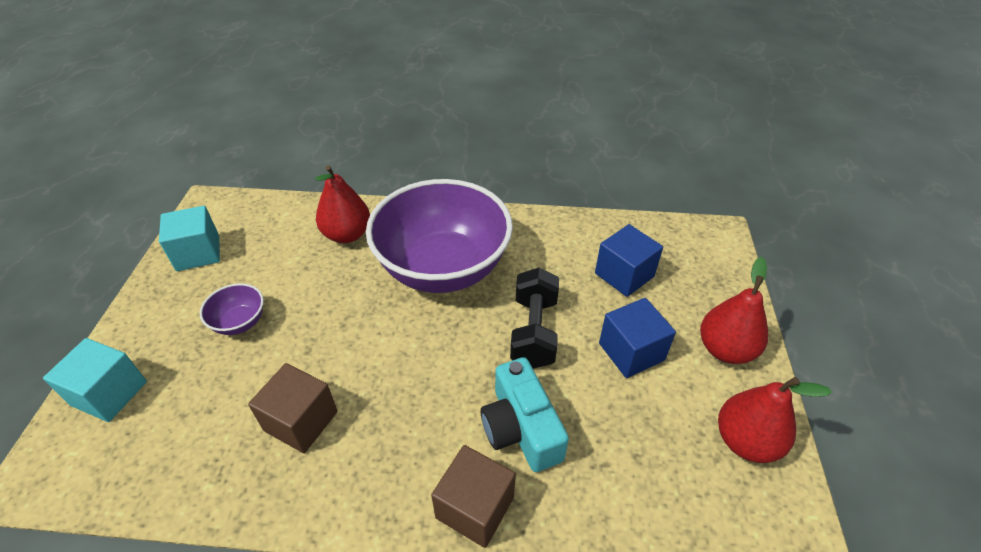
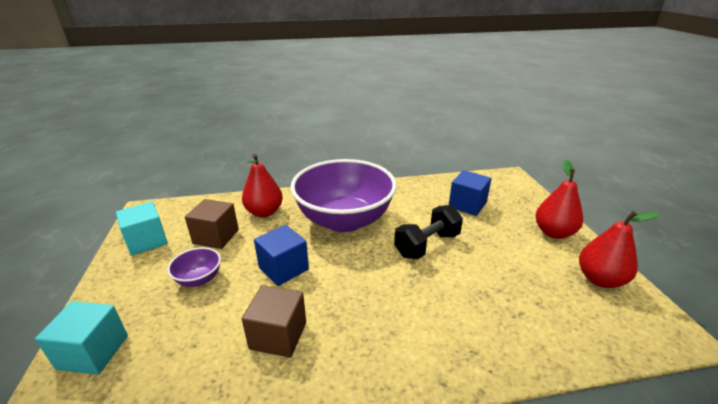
camera: 15 degrees left, 15 degrees down
brown cube [431,445,516,548] -> brown cube moved to [185,199,239,249]
turquoise camera [481,357,569,472] -> none
black dumbbell [510,268,559,369] -> black dumbbell turned 60 degrees clockwise [394,205,463,259]
blue cube [599,298,676,378] -> blue cube moved to [254,225,309,286]

